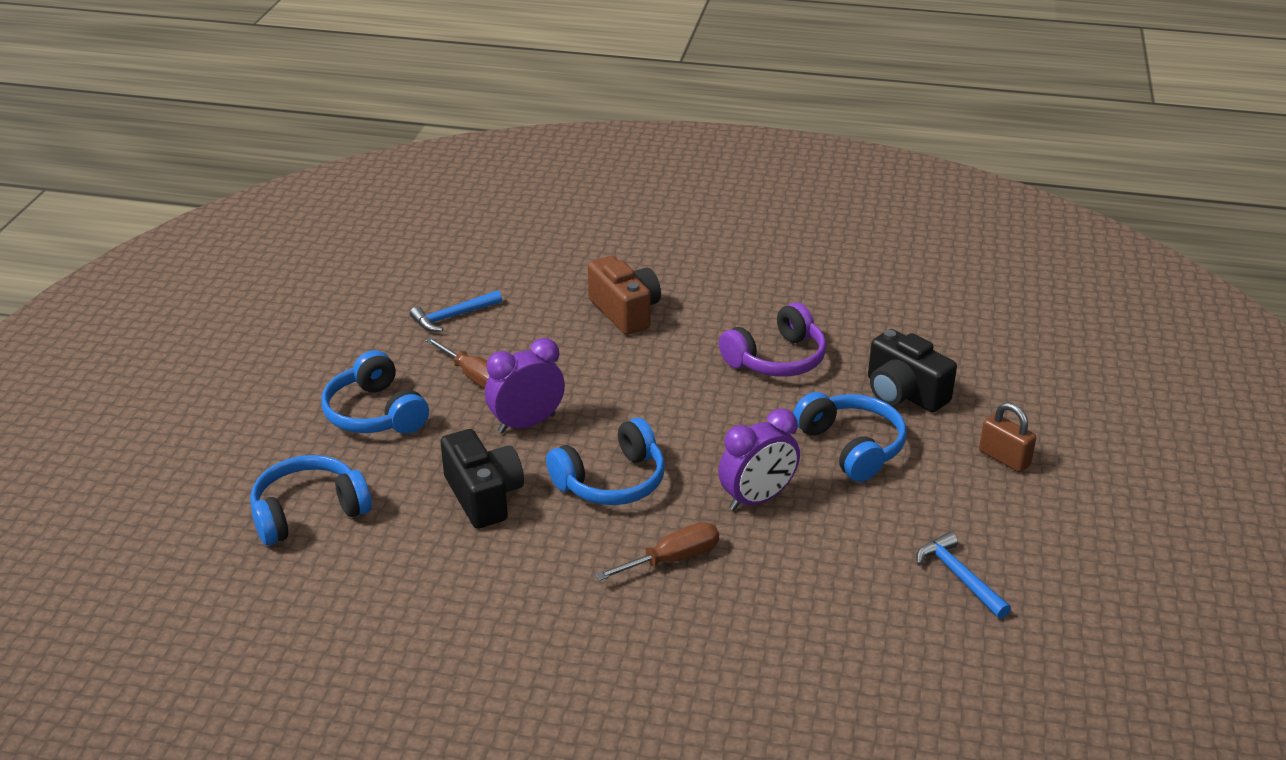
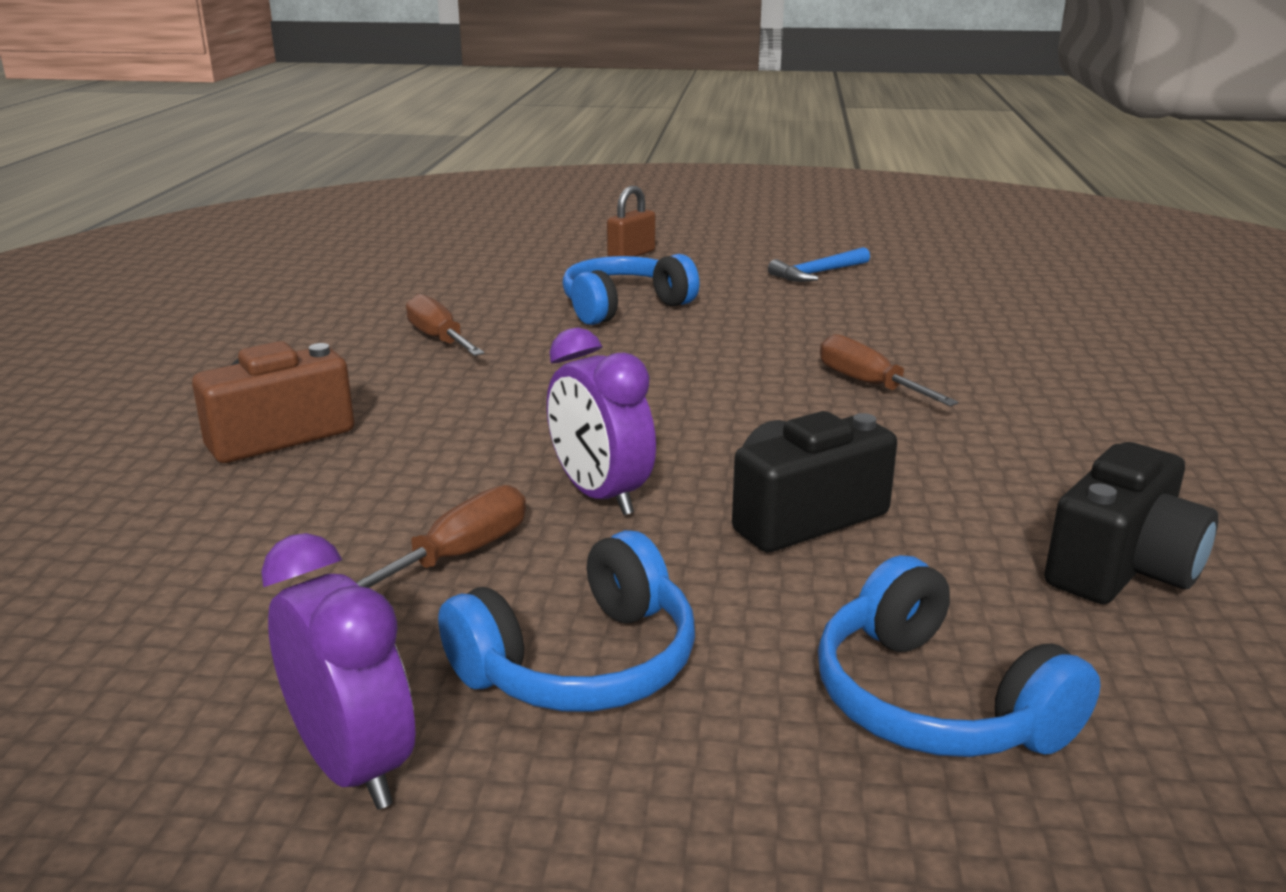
camera: 95 degrees left, 10 degrees down
blue hammer [410,290,502,332] -> none
blue headphones [546,418,665,505] -> none
purple clock [718,409,800,511] -> purple clock moved to [261,533,416,810]
purple headphones [719,302,827,377] -> brown screwdriver [406,294,484,356]
black camera [868,329,957,412] -> black camera moved to [1044,442,1218,604]

